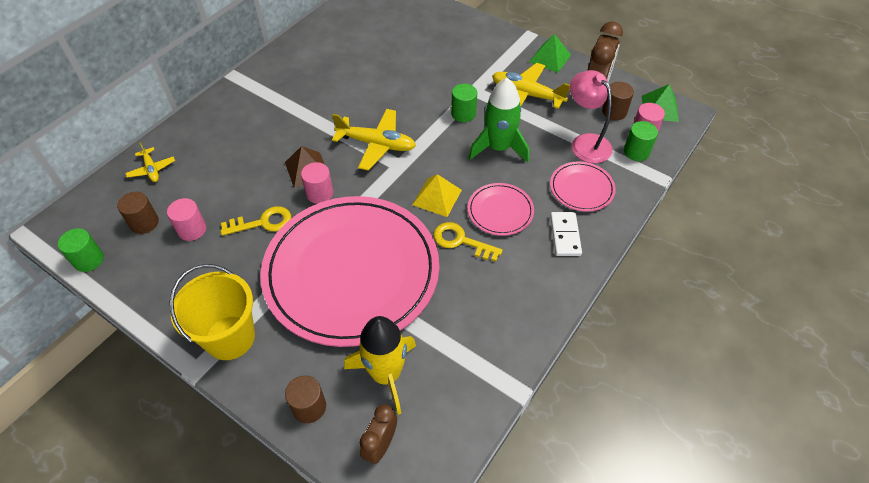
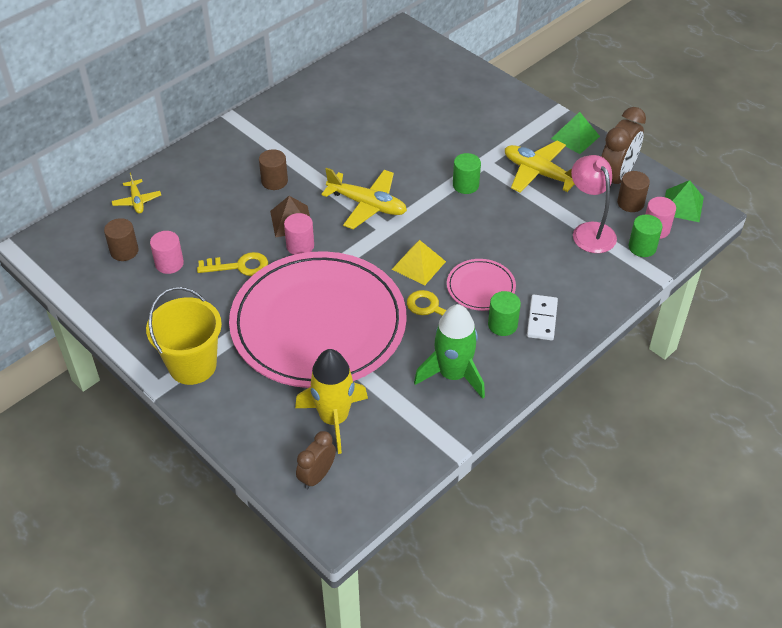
camera: 10 degrees right, 5 degrees down
green cylinder [58,228,104,272] -> green cylinder moved to [488,291,521,336]
brown cylinder [285,375,326,423] -> brown cylinder moved to [259,149,288,190]
green rocket [469,78,529,163] -> green rocket moved to [414,304,485,399]
pink plate [550,161,616,212] -> none

